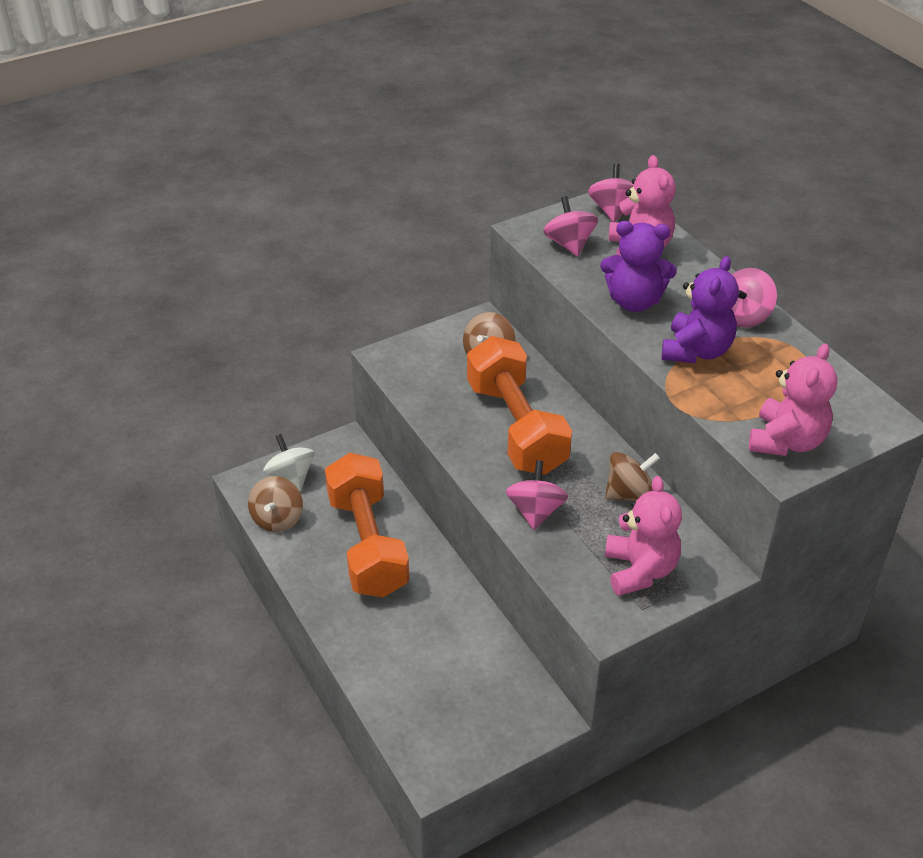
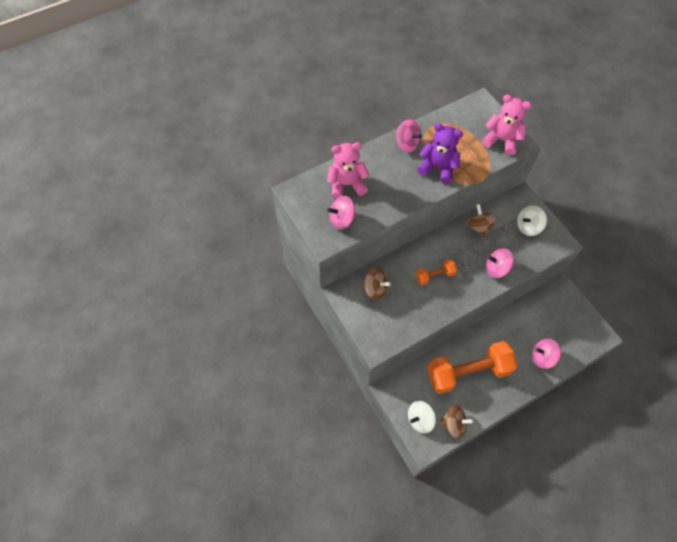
camera: 90 degrees left, 20 degrees up
orange dumbbell [467,336,572,475] -> orange dumbbell [416,259,457,286], size x0.47
pink spinning top [588,163,634,222] -> pink spinning top moved to [532,339,561,369]
purple teddy bear [600,221,677,312] -> none
pink teddy bear [605,476,682,596] -> white spinning top [517,205,547,236]

